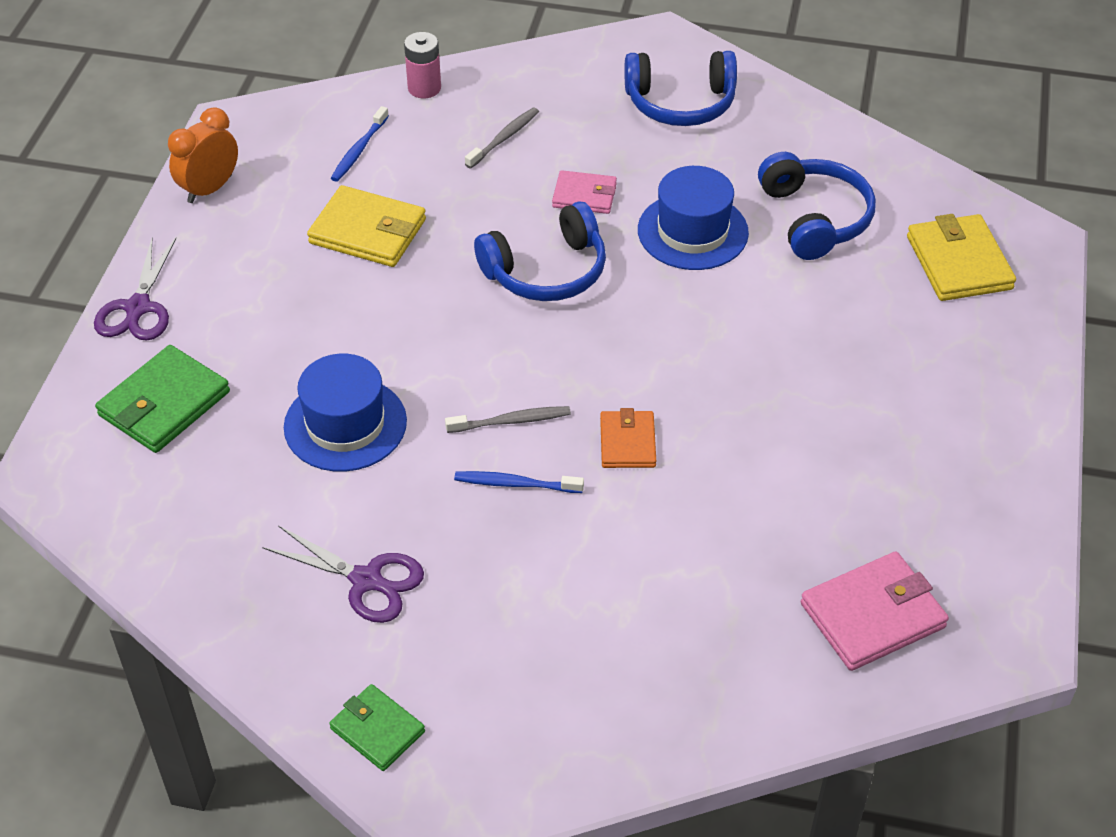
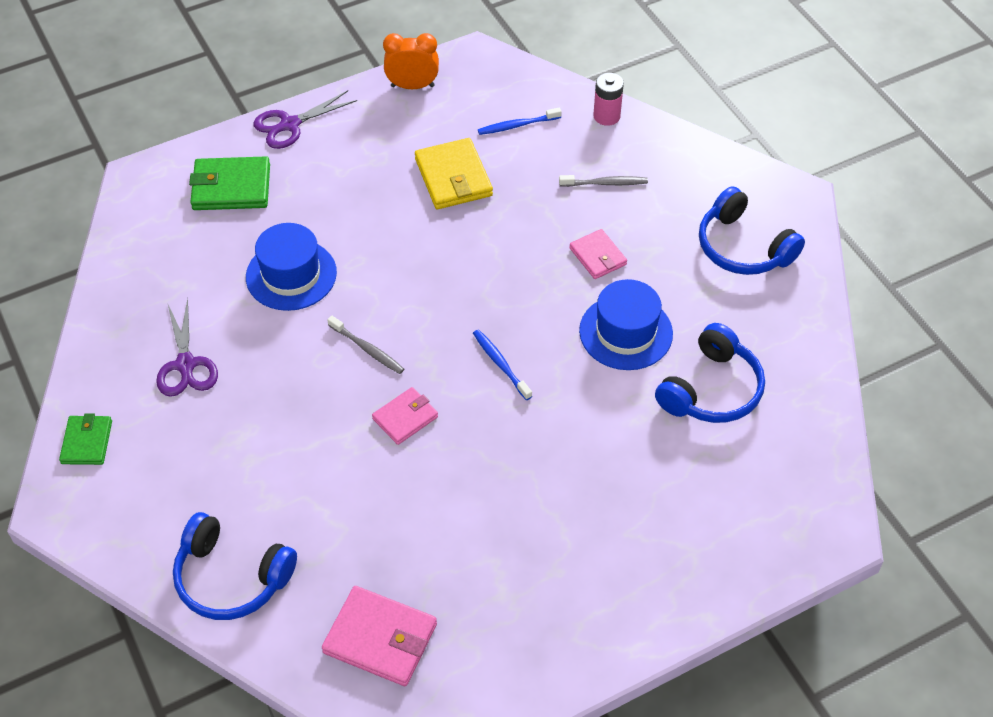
camera: 50 degrees right, 5 degrees up
blue toothbrush [454,471,584,493] -> blue toothbrush moved to [473,329,532,400]
blue headphones [474,201,606,301] -> blue headphones moved to [173,512,297,620]
orange wallet [600,408,656,468] -> pink wallet [372,387,438,445]
yellow wallet [907,214,1016,301] -> none

